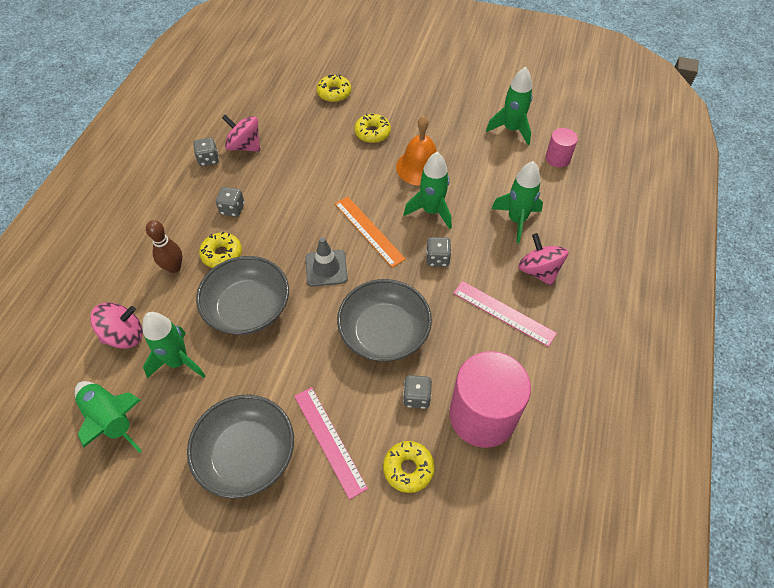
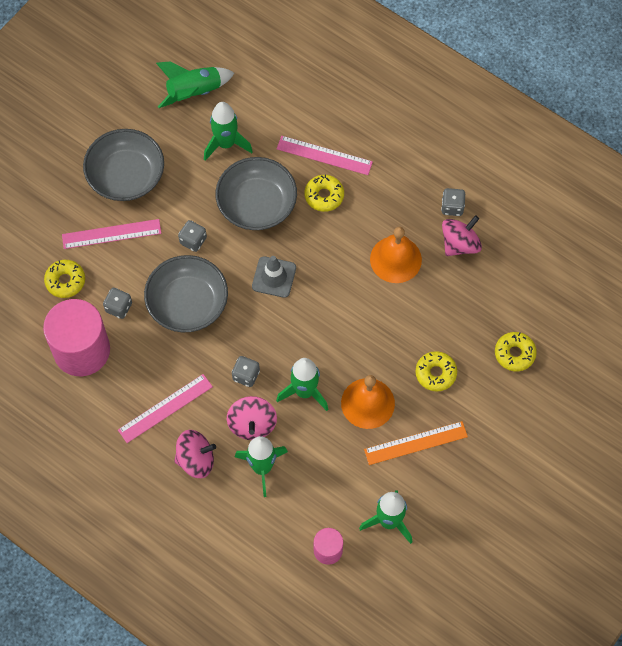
camera: 110 degrees right, 10 degrees up
pink spinning top [90,302,143,349] -> pink spinning top moved to [227,396,277,440]
brown bowling pin [146,220,182,273] -> pink ruler [277,136,373,175]
grey dice [216,187,244,217] -> grey dice moved to [178,220,207,252]
orange ruler [335,196,406,268] -> orange ruler moved to [364,421,468,465]
none -> orange bell [370,227,422,283]

